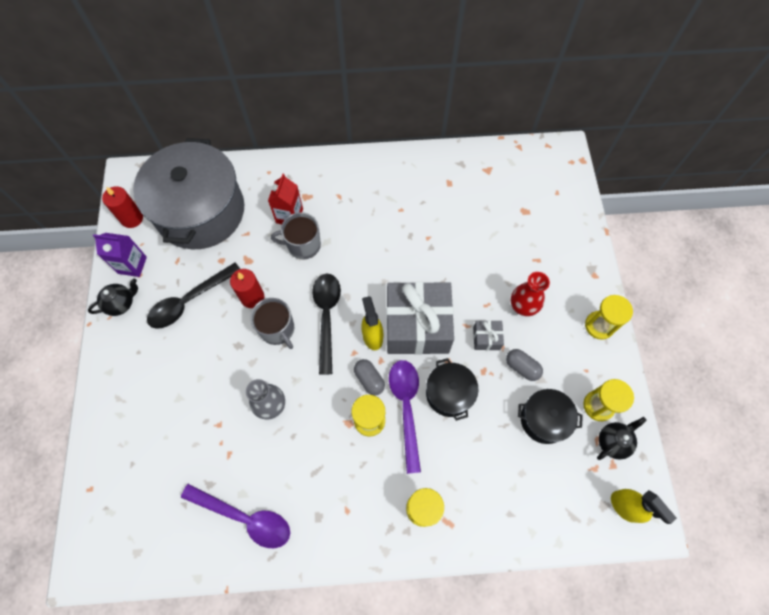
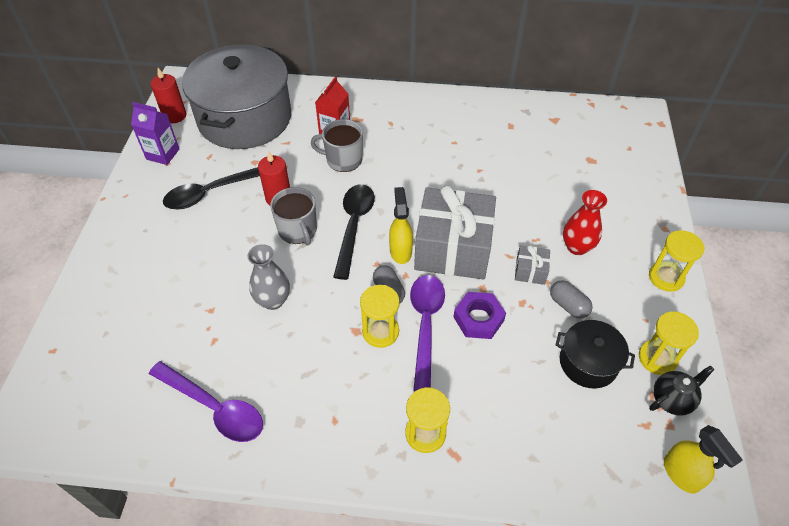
camera: 10 degrees right, 15 degrees down
black teapot [88,279,138,316] -> none
black pot [426,358,478,421] -> purple nut [454,292,506,339]

